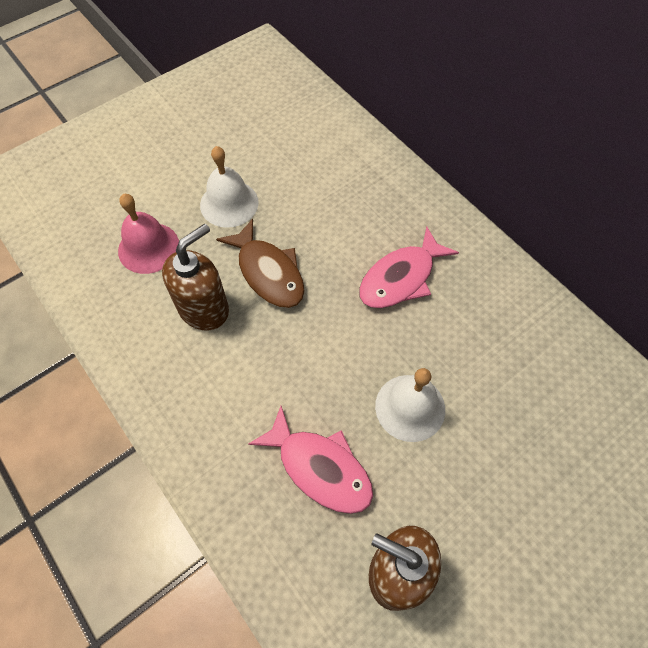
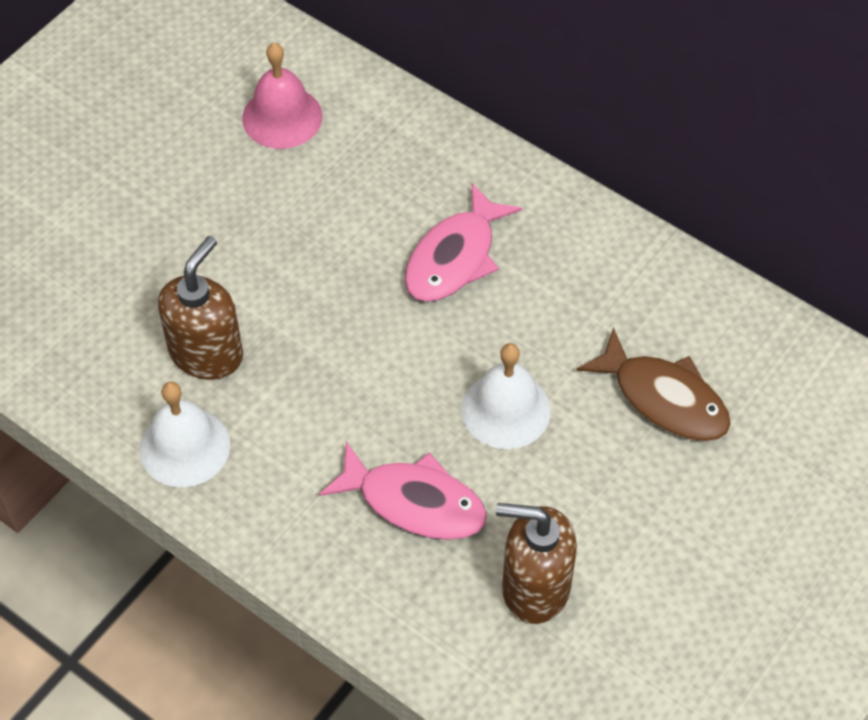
camera: 15 degrees left, 5 degrees down
pink bell [118,194,179,274] -> pink bell moved to [242,43,322,149]
white bell [200,146,259,228] -> white bell moved to [140,382,230,487]
brown fish [216,219,305,308] -> brown fish moved to [576,327,731,441]

